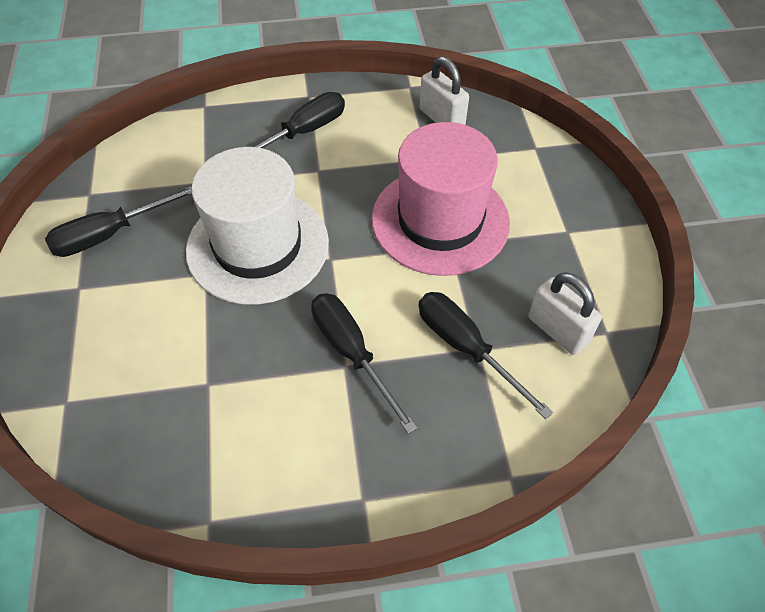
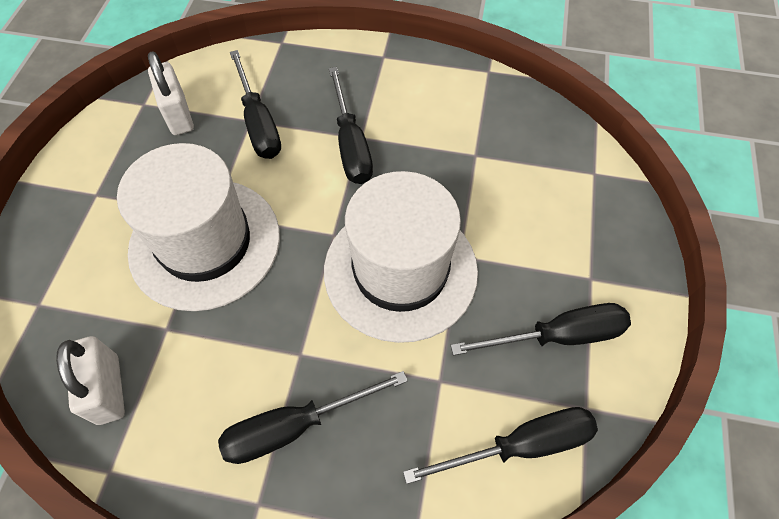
camera: 160 degrees left, 5 degrees up
pink hat [372,122,510,276] -> white hat [117,143,280,311]
none -> black screwdriver [403,407,598,484]

